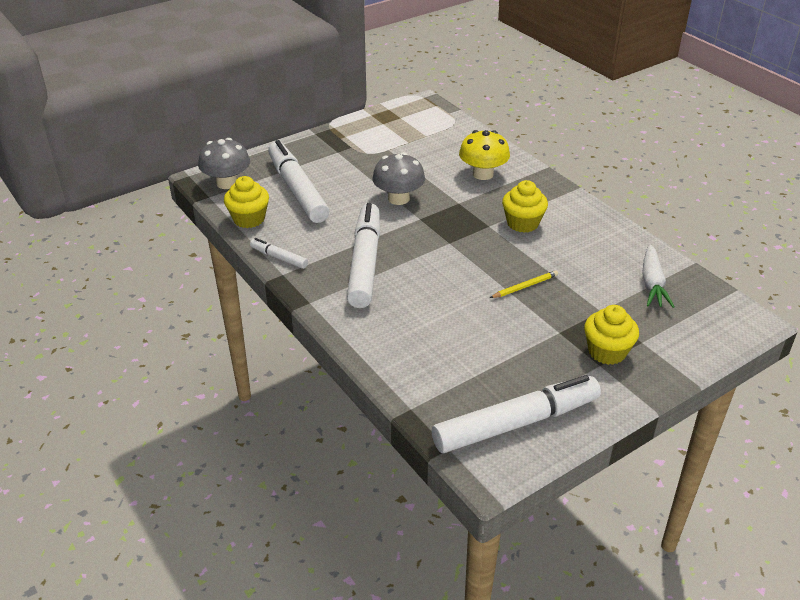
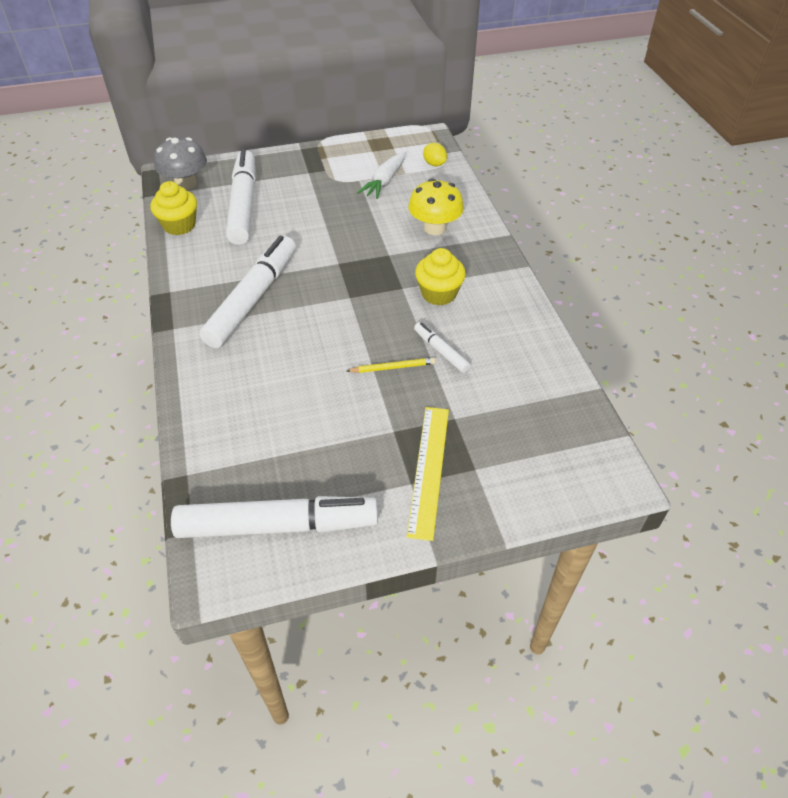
camera: 20 degrees right, 10 degrees up
white marker [250,238,308,269] -> white marker moved to [414,322,471,373]
grey mushroom [372,152,425,205] -> none
yellow cupcake [584,305,639,365] -> yellow ruler [407,407,449,541]
white carrot [642,244,674,308] -> white carrot moved to [357,152,406,199]
none -> yellow lemon [423,143,447,166]

